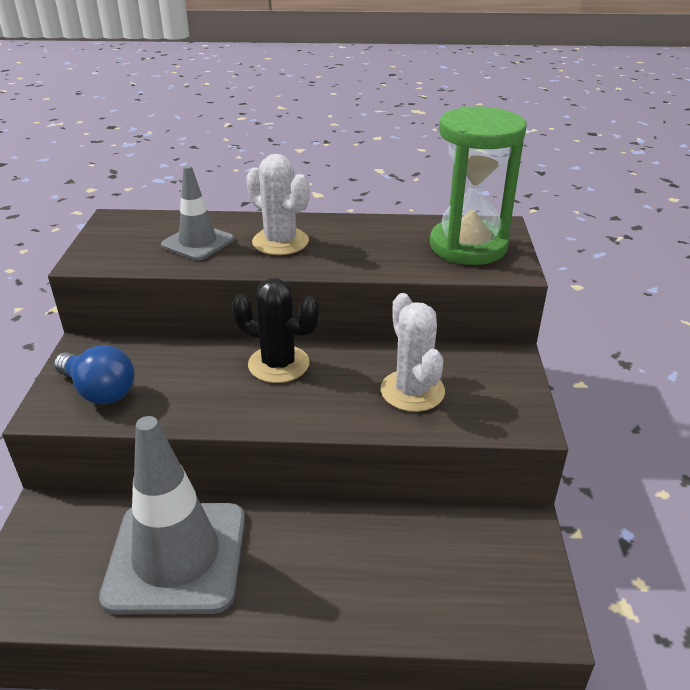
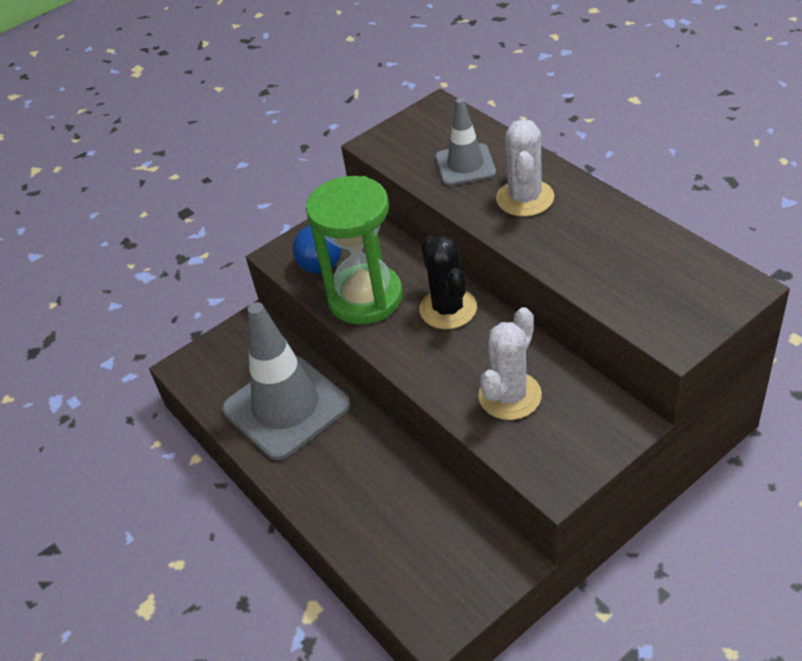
camera: 55 degrees right, 10 degrees up
green hourglass [430,107,527,265] -> green hourglass moved to [306,176,403,324]

